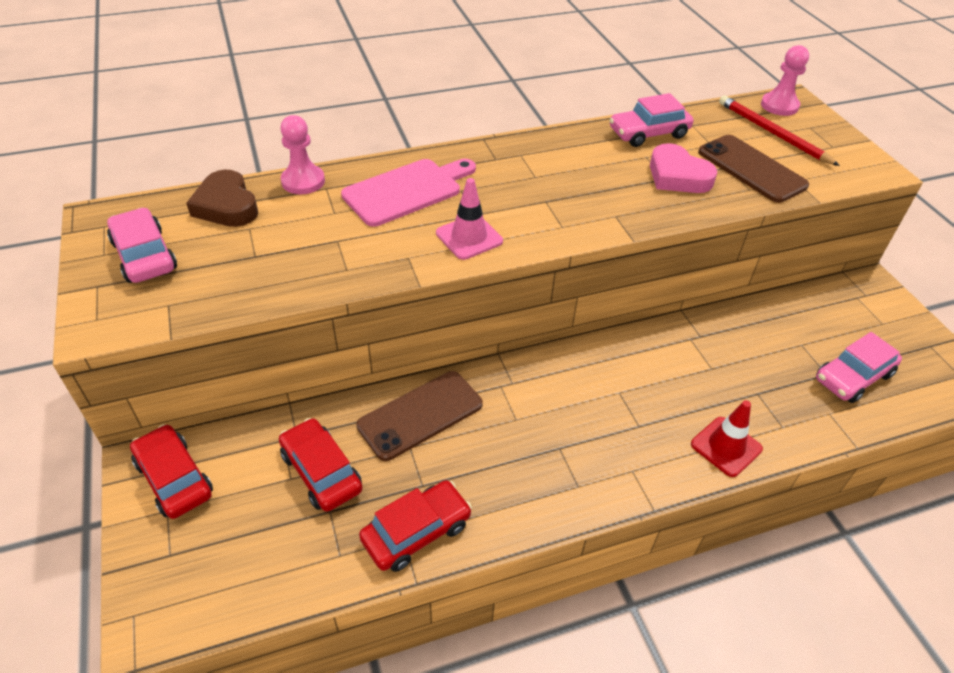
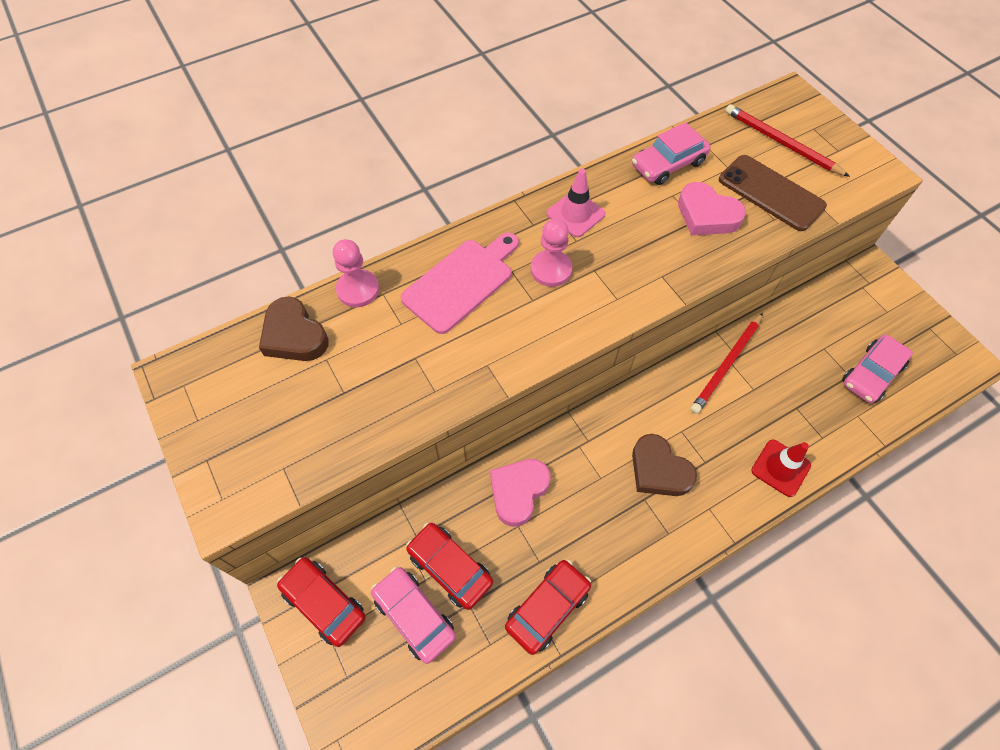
camera: 10 degrees left, 15 degrees up
pink car [107,208,177,283] -> pink car moved to [371,567,456,664]
brown phone [357,371,483,461] -> pink heart [490,459,551,527]
pink traffic cone [436,178,503,260] -> pink traffic cone moved to [547,169,606,237]
pink pawn [761,45,809,116] -> pink pawn moved to [531,218,572,287]
none -> brown heart [632,434,697,496]
none -> red pencil [690,313,763,414]

